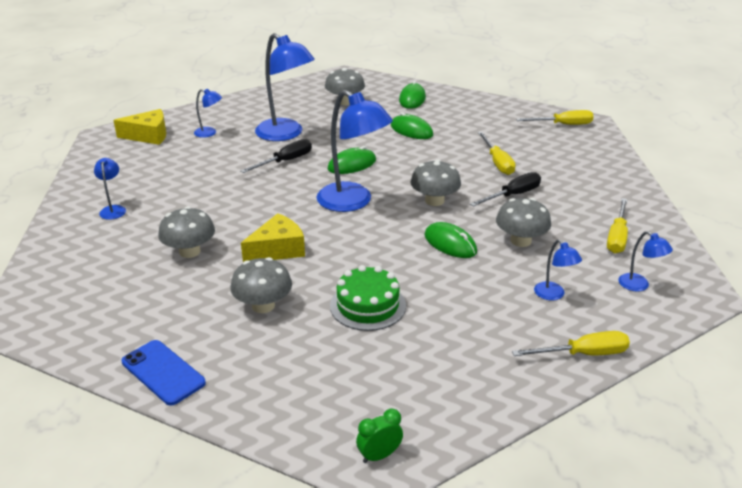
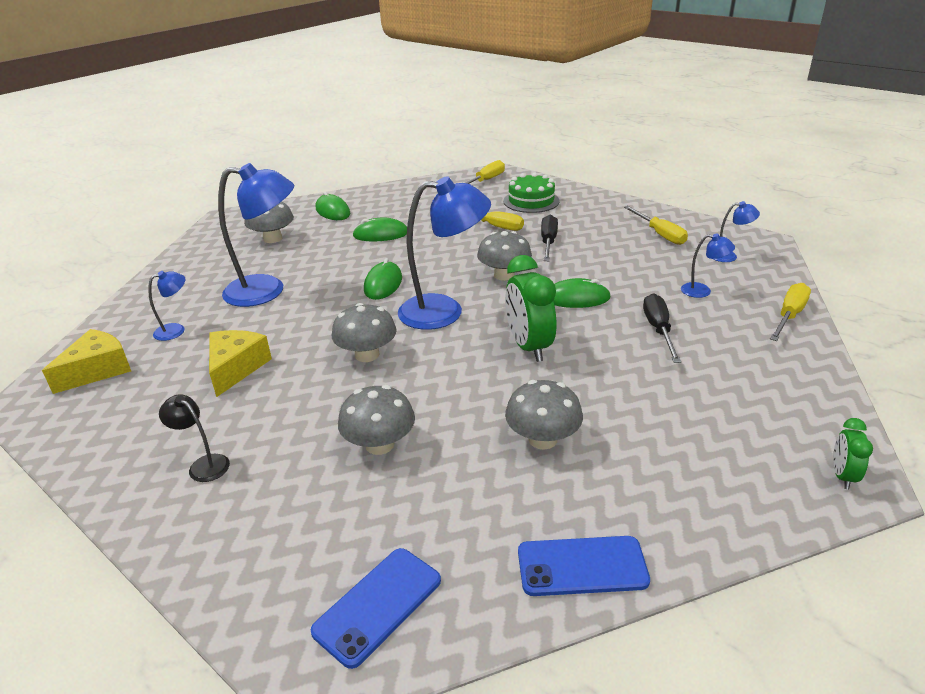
camera: 45 degrees left, 0 degrees up
blue lamp [94,158,126,220] -> black lamp [159,394,230,482]
black screwdriver [240,139,312,173] -> black screwdriver moved to [643,293,681,363]
yellow cheese [241,213,305,262] -> yellow cheese moved to [209,330,272,397]
green cake [330,265,406,331] -> green cake moved to [503,173,560,213]
grey mushroom [496,198,551,247] -> grey mushroom moved to [332,303,396,362]
none -> blue phone [311,548,441,669]
none -> green clock [505,255,556,362]

